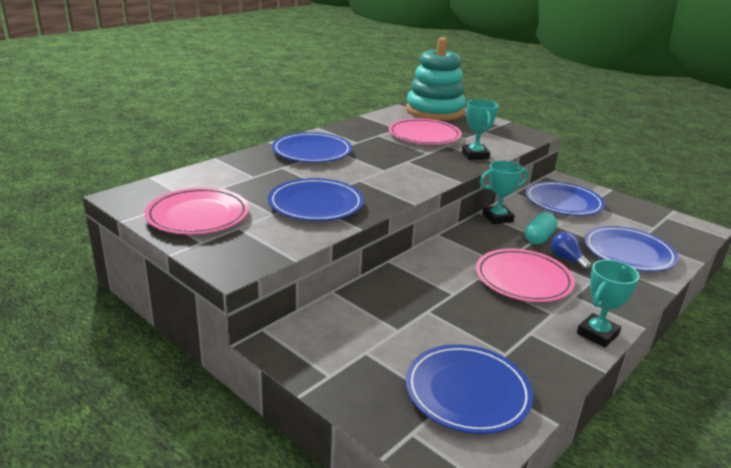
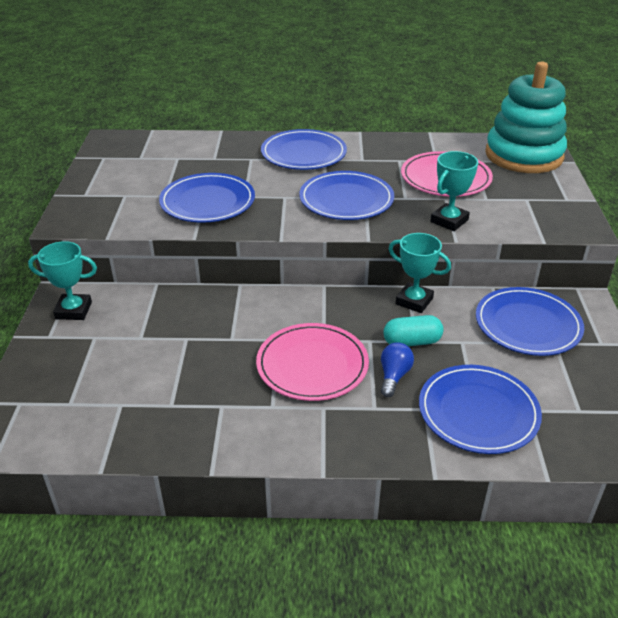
camera: 50 degrees right, 10 degrees up
pink plate [145,188,249,235] -> none
blue plate [406,344,533,434] -> blue plate moved to [299,171,394,220]
turquoise trophy [577,260,639,348] -> turquoise trophy moved to [28,241,97,320]

